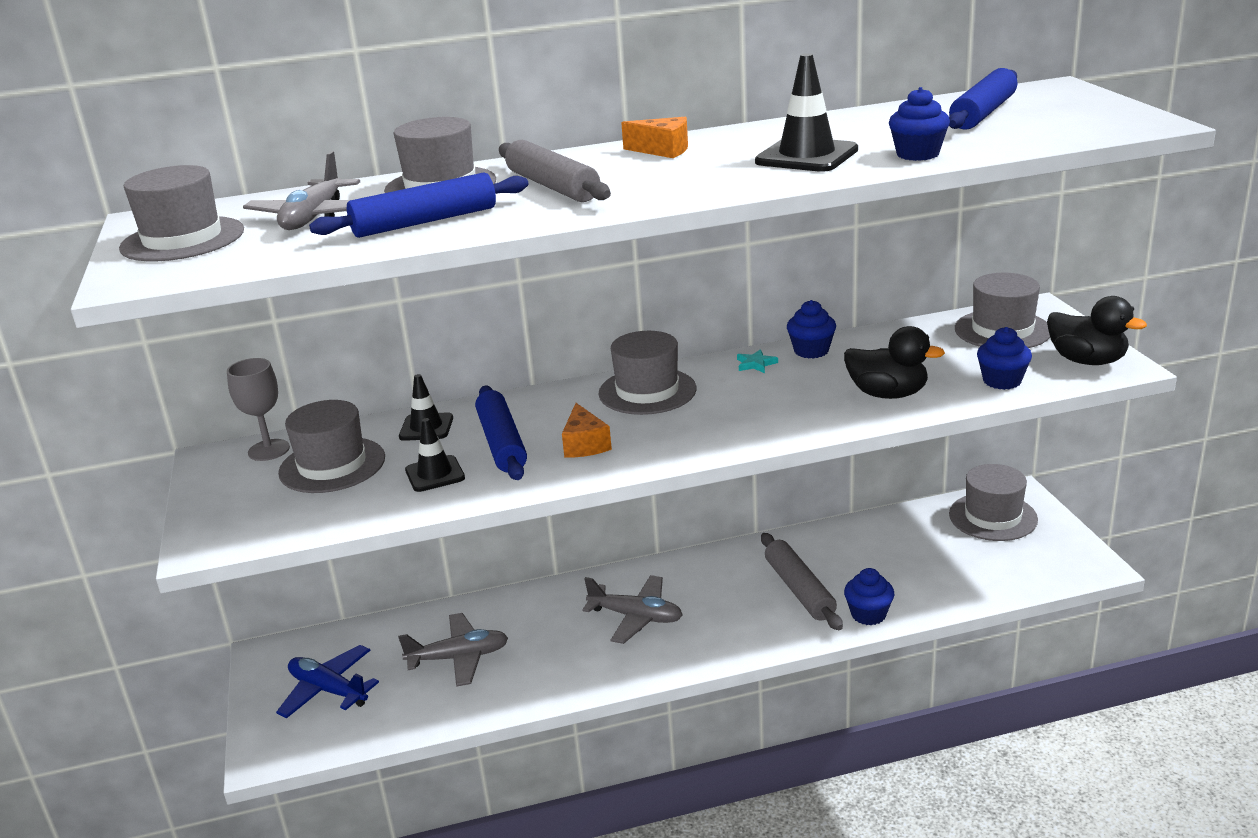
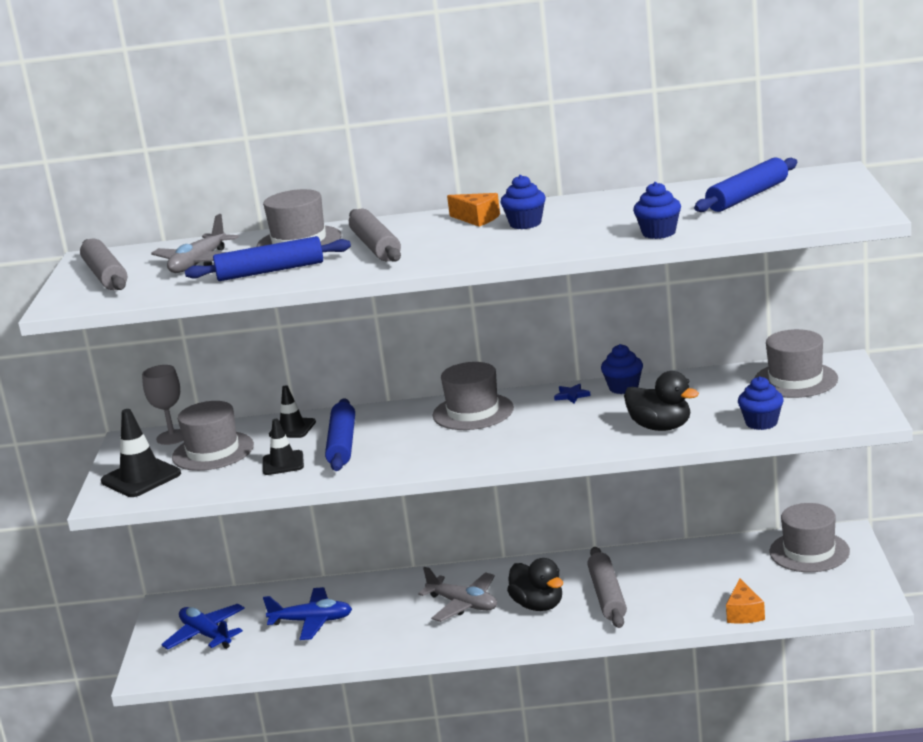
camera: 15 degrees right, 5 degrees down
grey hat [119,165,244,261] -> grey rolling pin [80,238,127,290]
grey plane [398,613,508,687] -> blue plane [263,587,352,640]
orange cheese [562,403,612,458] -> orange cheese moved to [726,578,765,624]
turquoise star [737,349,778,373] -> blue star [554,384,591,403]
black traffic cone [755,53,858,172] -> black traffic cone moved to [101,409,181,497]
blue cupcake [844,568,895,625] -> blue cupcake moved to [500,175,546,229]
black duck [1047,296,1147,365] -> black duck moved to [507,558,563,611]

